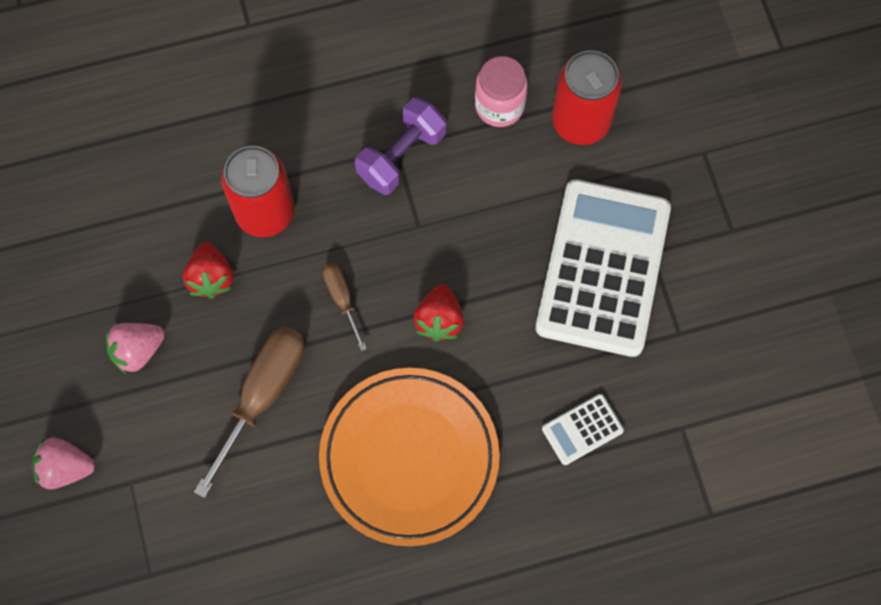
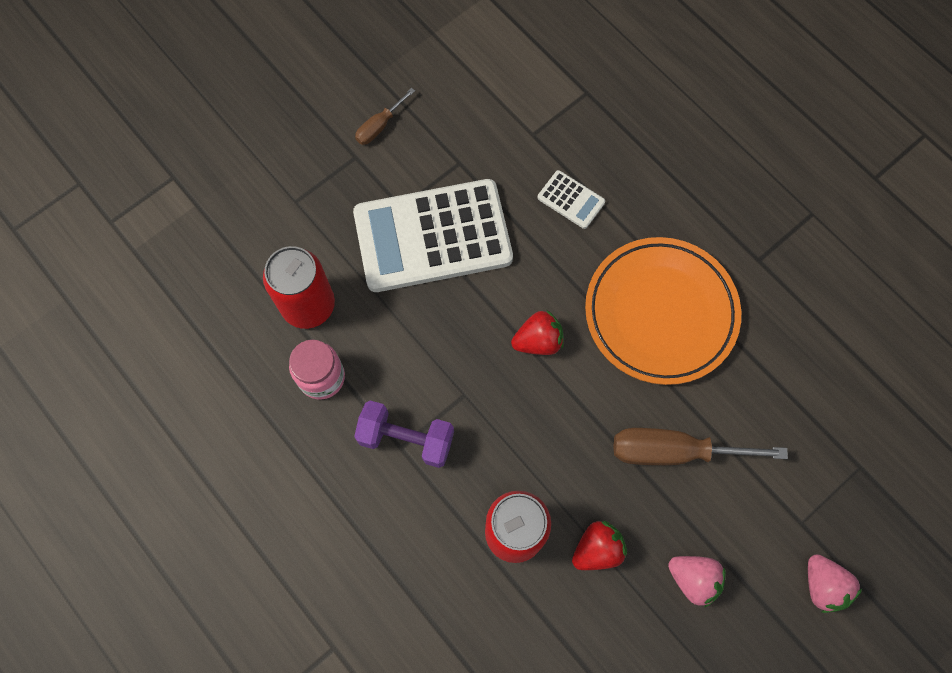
camera: 115 degrees left, 0 degrees up
brown screwdriver [323,263,367,351] -> brown screwdriver moved to [355,88,415,145]

